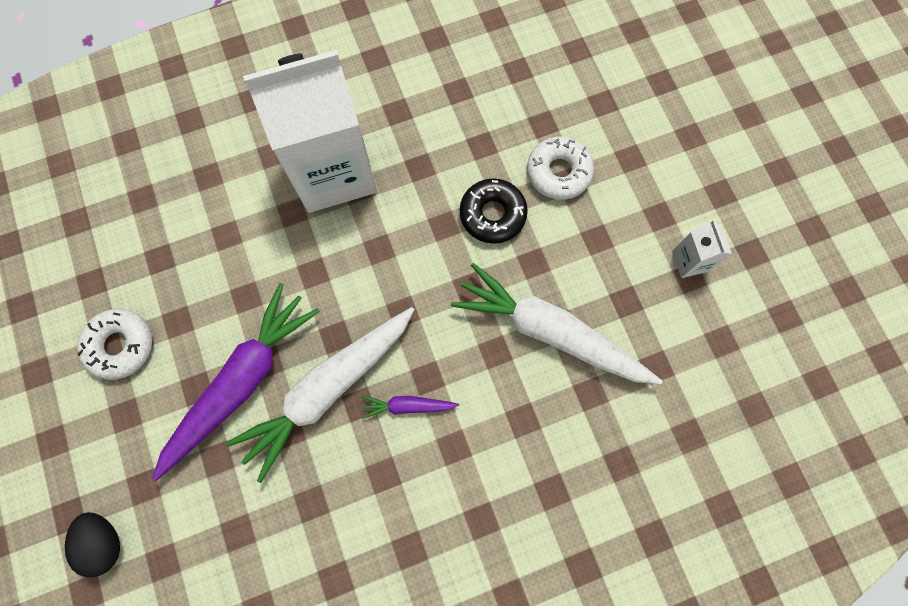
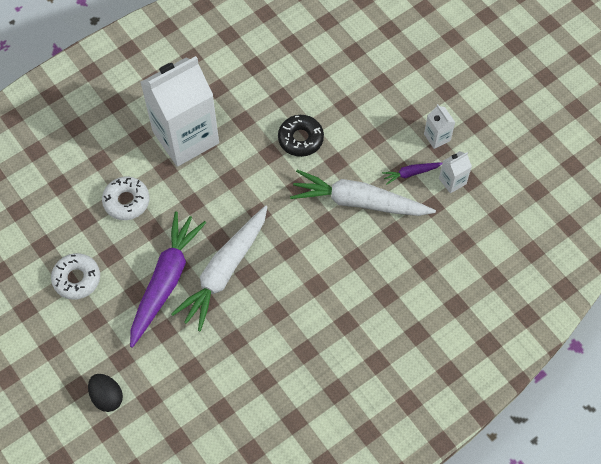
camera: 15 degrees left, 10 degrees down
purple carrot [362,396,459,419] -> purple carrot moved to [382,163,442,185]
white donut [527,136,594,200] -> white donut moved to [102,176,149,220]
none -> white carton [439,151,472,193]

